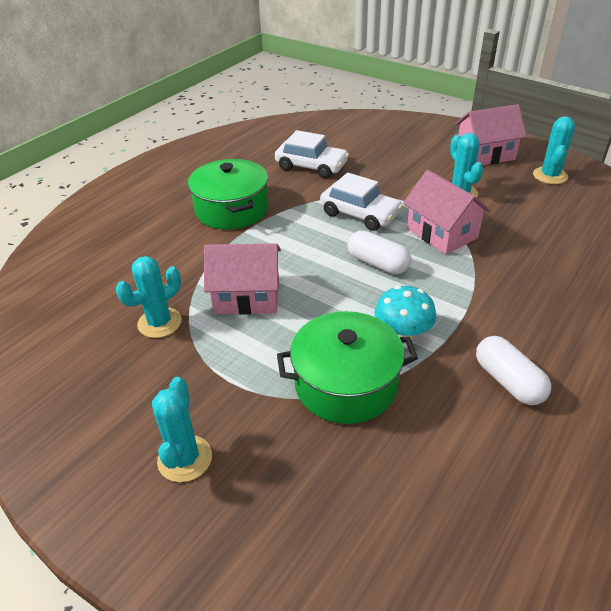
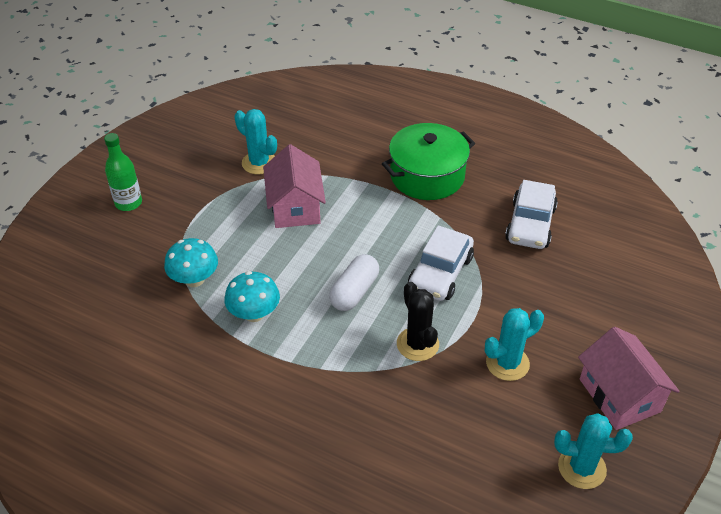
camera: 80 degrees right, 5 degrees up
turquoise cactus [152,377,212,482] -> green bottle [104,133,142,211]
green pot [277,311,418,424] -> turquoise mushroom [164,238,218,287]
pink house [403,170,491,254] -> black cactus [397,282,439,361]
white capsule [476,336,551,405] -> none

